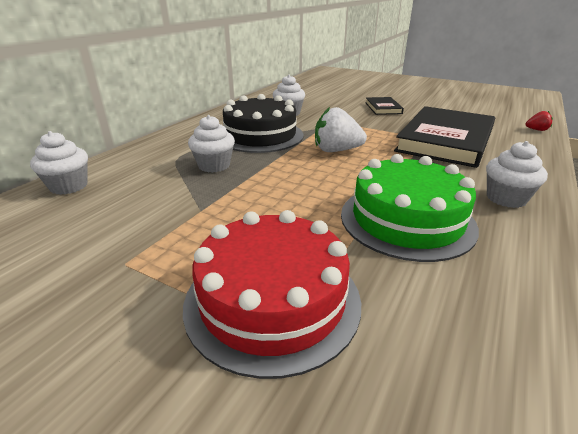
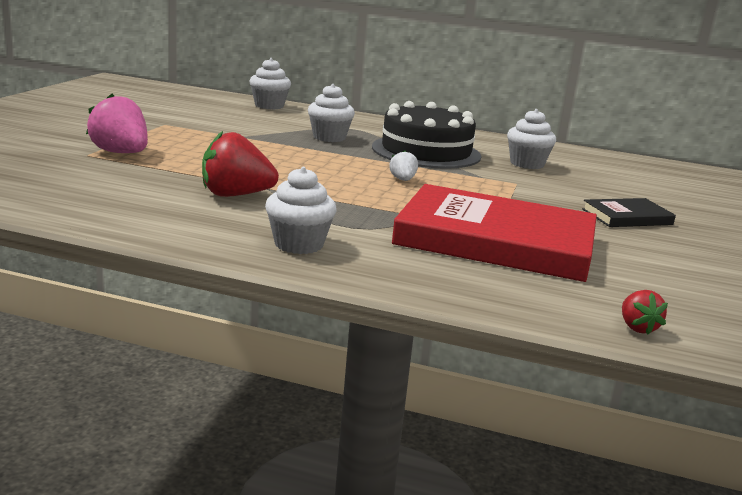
camera: 75 degrees right, 10 degrees down
red cake [183,210,361,379] -> pink strawberry [86,93,148,153]
white strawberry [315,107,367,152] -> white strawberry [389,150,418,181], size x0.51
green cake [341,154,479,262] -> red strawberry [202,131,279,197]
black book [394,106,495,168] -> red book [392,184,597,282]

